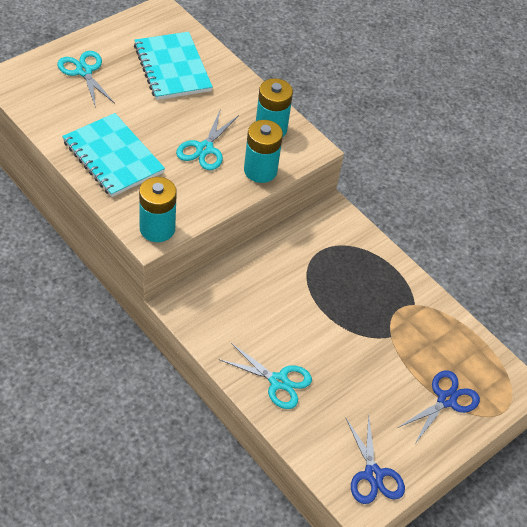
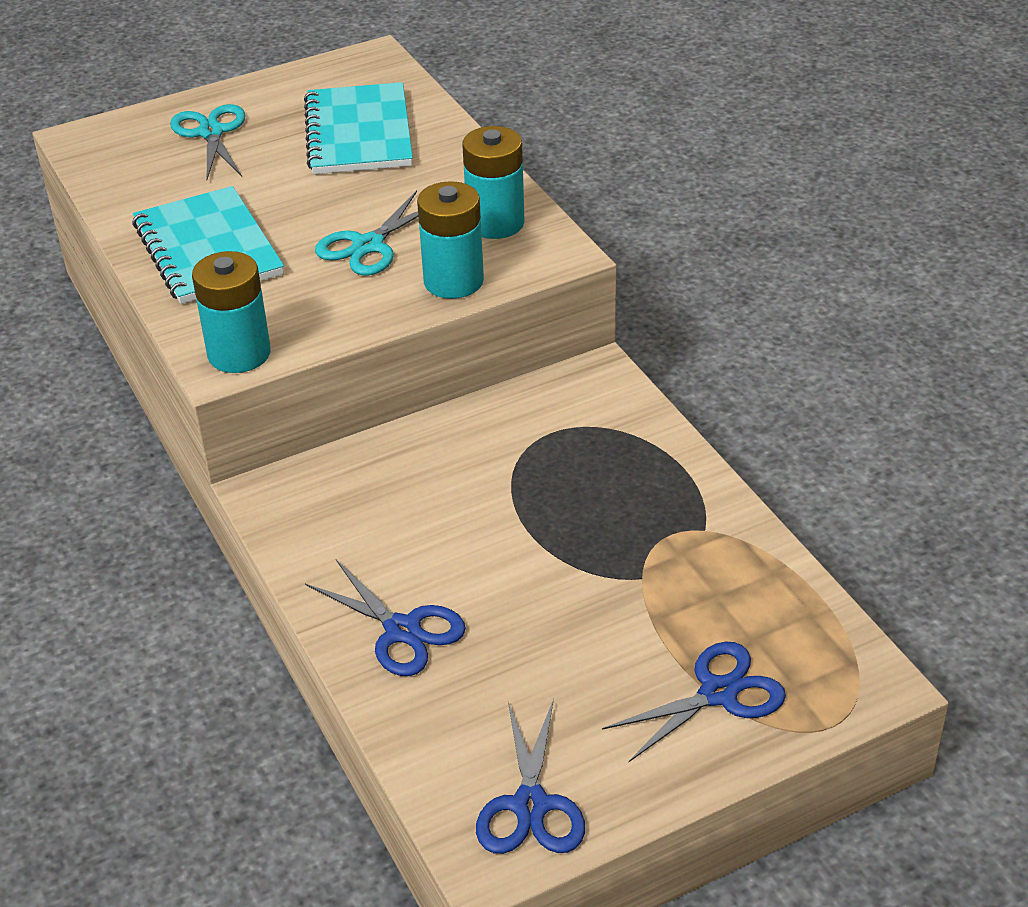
camera: 20 degrees right, 10 degrees down
turquoise scissors [219,343,312,409] -> blue scissors [305,560,466,676]

